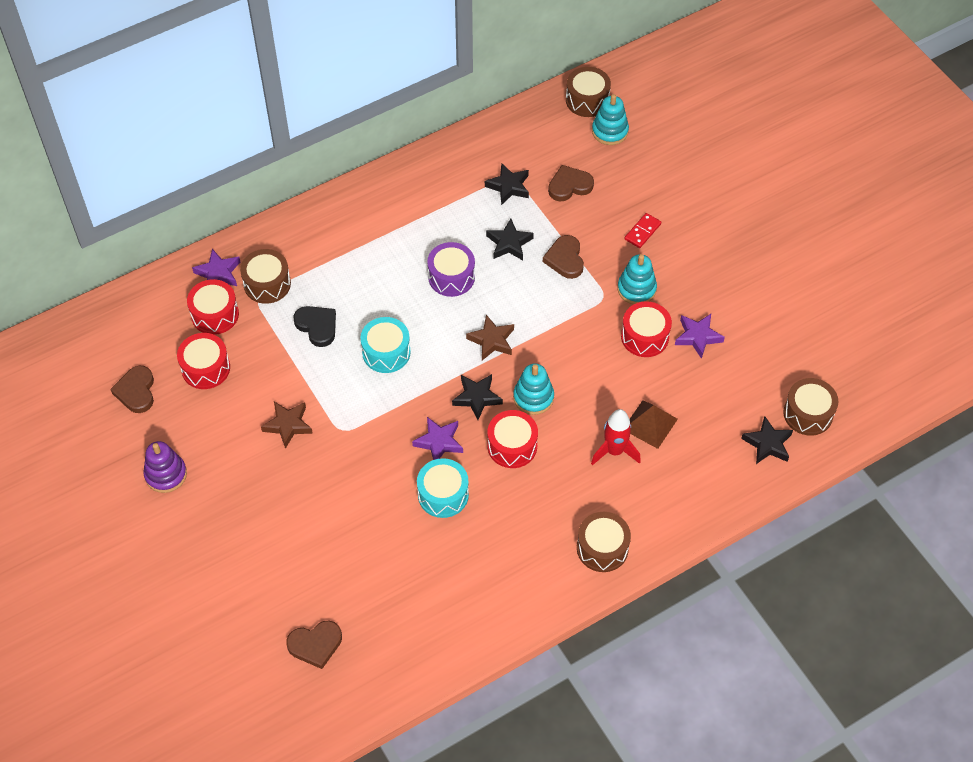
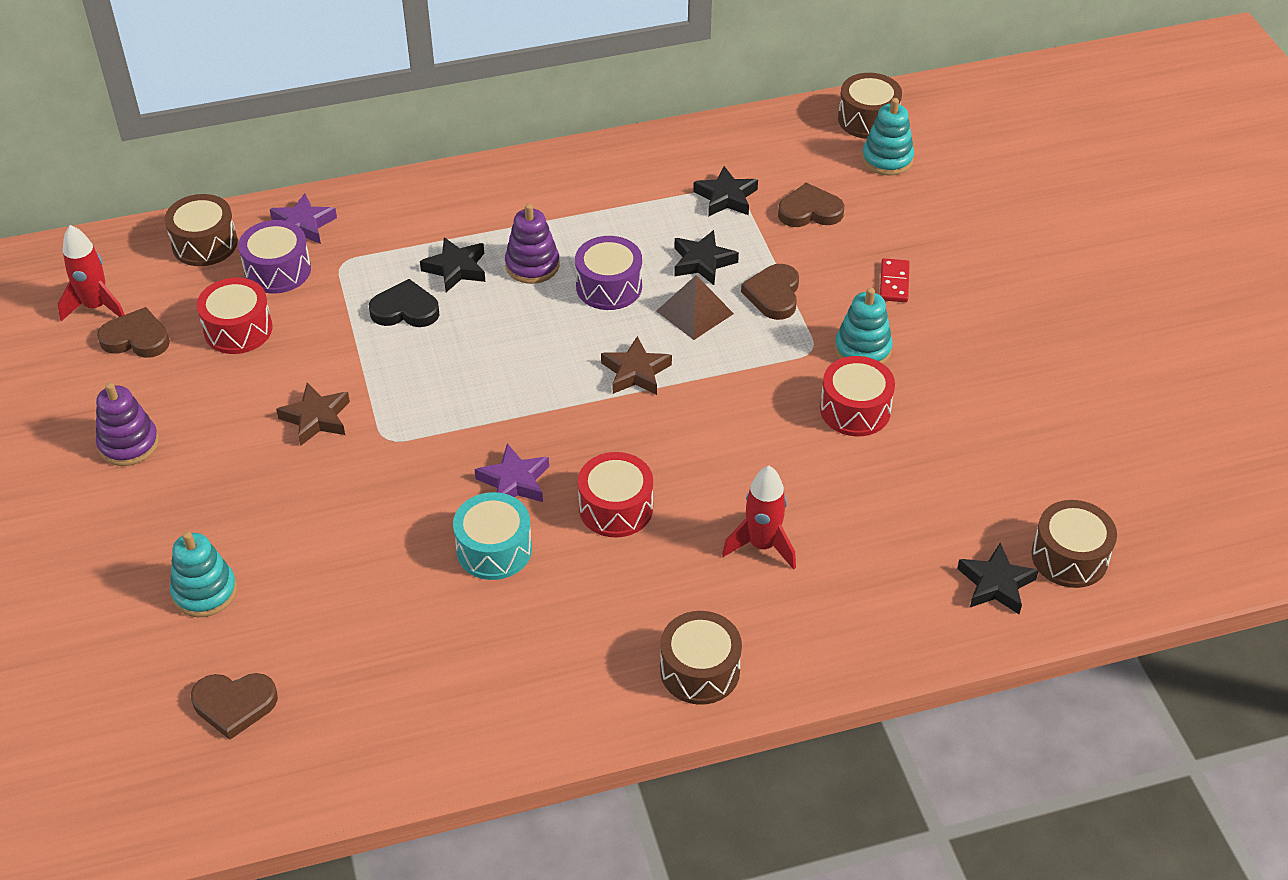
camera: 15 degrees right, 10 degrees down
brown heart [110,366,154,413] -> brown heart turned 90 degrees clockwise [97,307,170,358]
red drum [187,279,239,335] -> purple drum [238,220,311,294]
brown drum [240,249,291,304] -> brown drum moved to [165,194,238,266]
black heart [294,306,336,347] -> black heart turned 60 degrees counterclockwise [369,279,439,327]
turquoise drum [361,317,411,373] -> none
black star [452,374,503,420] -> black star moved to [420,237,485,292]
turquoise stacking toy [513,363,554,415] -> turquoise stacking toy moved to [170,531,237,617]
red domino [625,213,661,248] -> red domino turned 45 degrees counterclockwise [880,258,910,302]
brown pyramid [630,400,678,449] -> brown pyramid moved to [657,275,734,340]
purple star [675,314,725,359] -> none
none -> red rocket [58,225,125,321]
none -> purple stacking toy [505,204,560,284]

